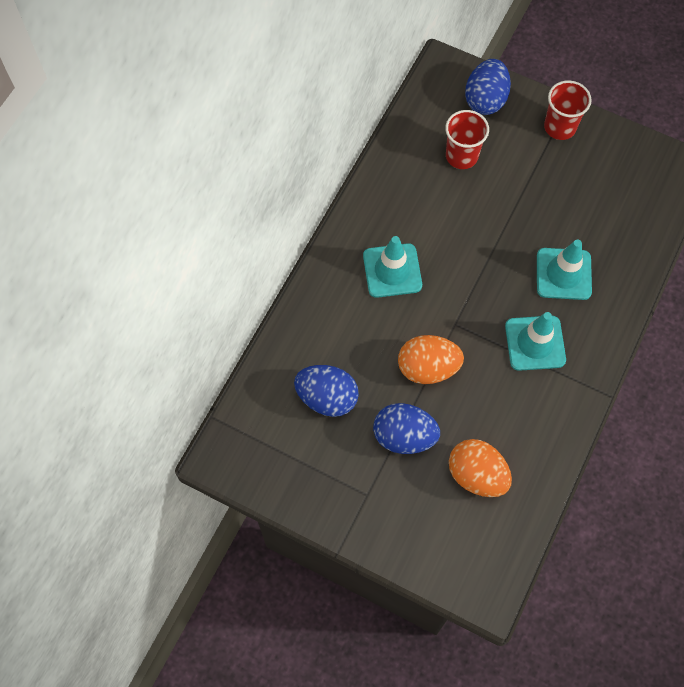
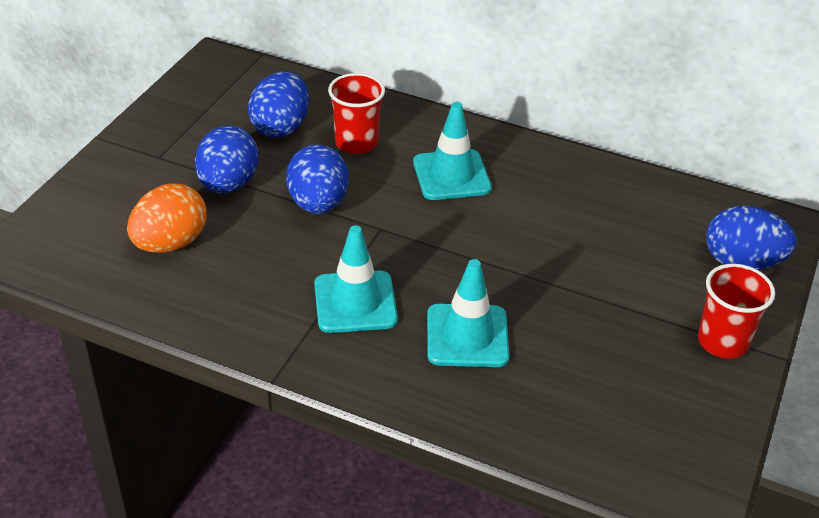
camera: 85 degrees right, 25 degrees down
orange egg [398,335,464,384] -> blue egg [286,144,348,214]
red cup [445,110,489,169] -> red cup moved to [328,73,385,154]

